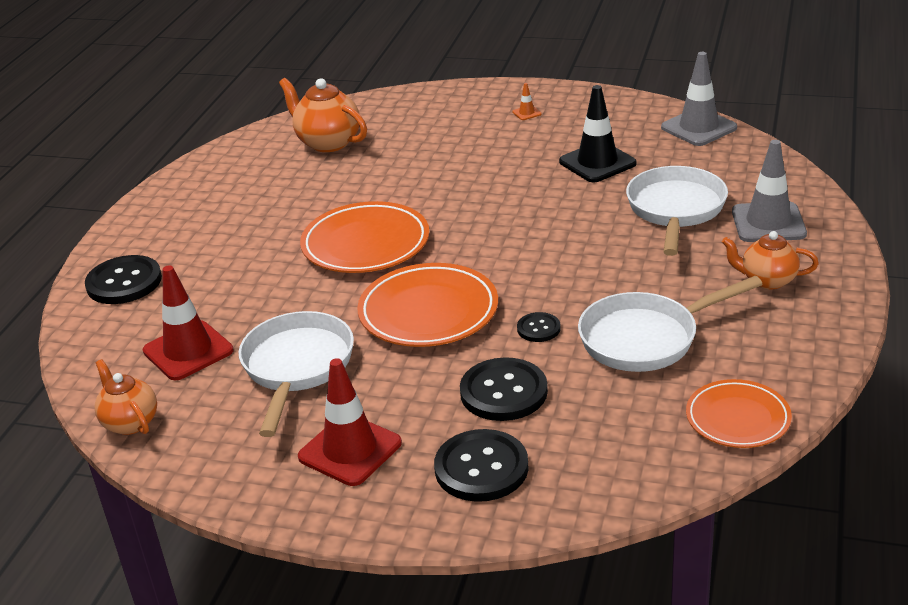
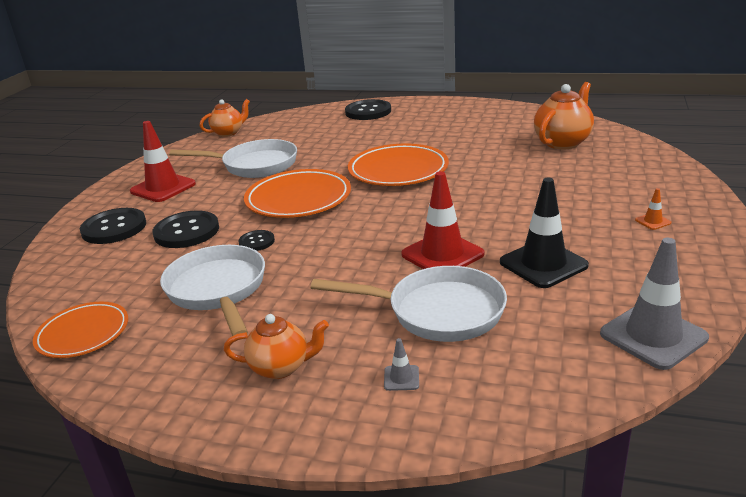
camera: 90 degrees right, 5 degrees down
red traffic cone [143,265,234,381] -> red traffic cone moved to [401,171,484,269]
orange teapot [722,231,819,289] -> orange teapot turned 75 degrees clockwise [224,314,329,379]
grey traffic cone [732,140,807,242] -> grey traffic cone [384,338,419,391], size x0.42

